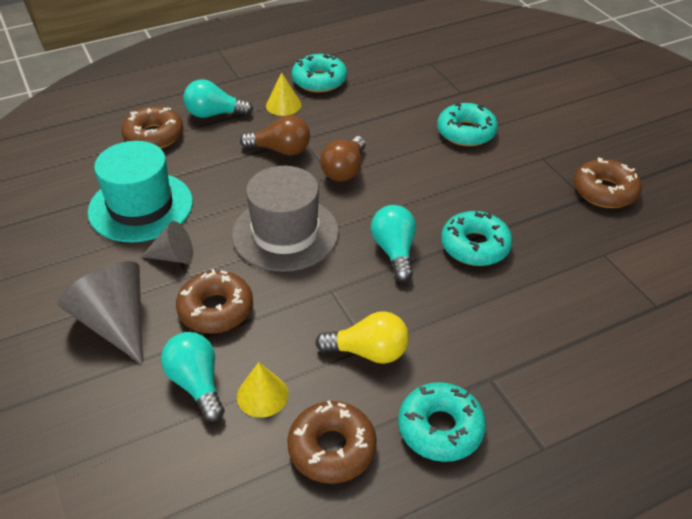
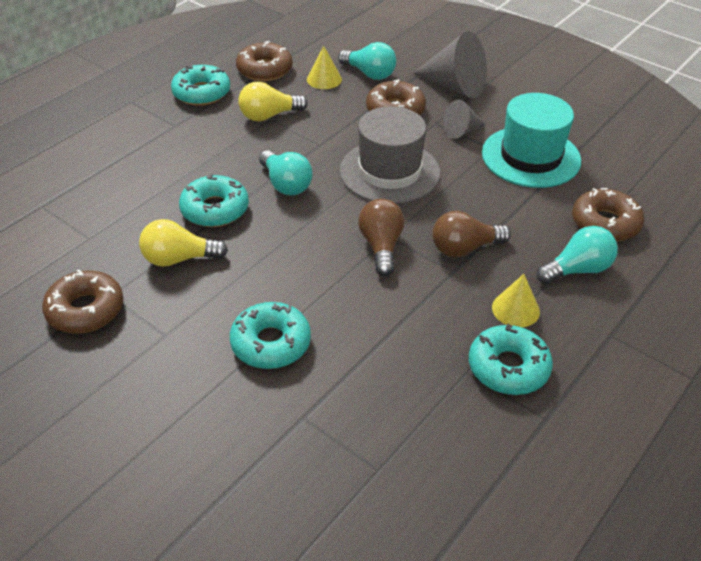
camera: 155 degrees right, 0 degrees up
none -> yellow light bulb [139,219,228,267]

